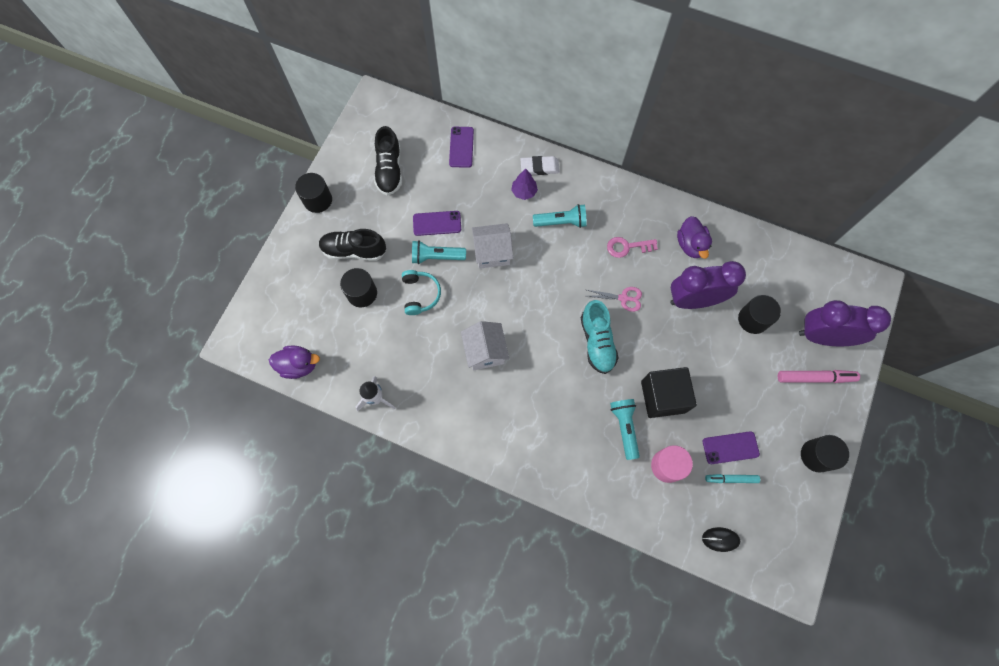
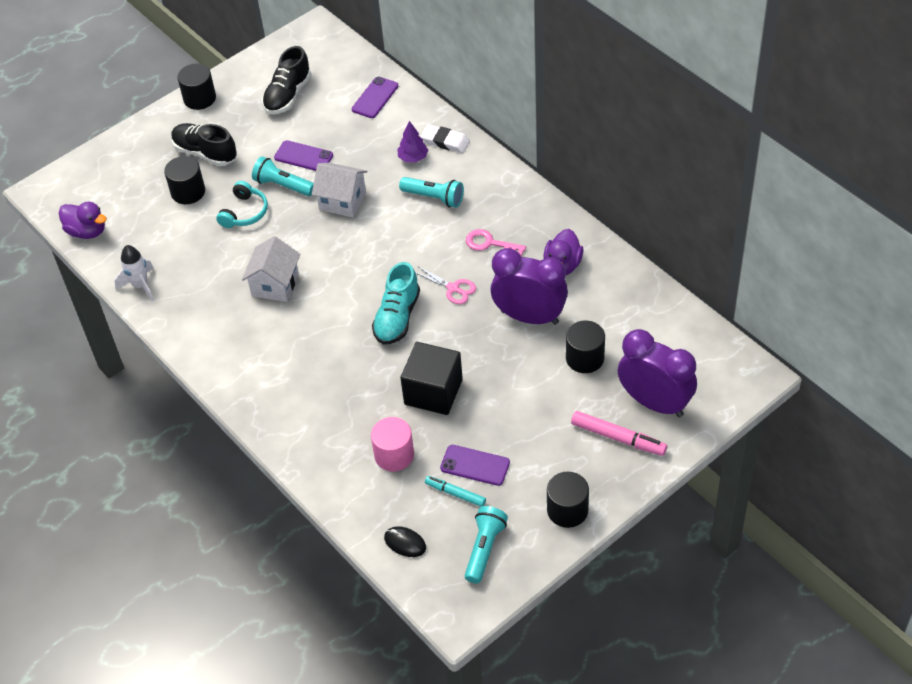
camera: 30 degrees right, 20 degrees down
turquoise flashlight [610,399,640,460] -> turquoise flashlight moved to [465,506,508,584]

